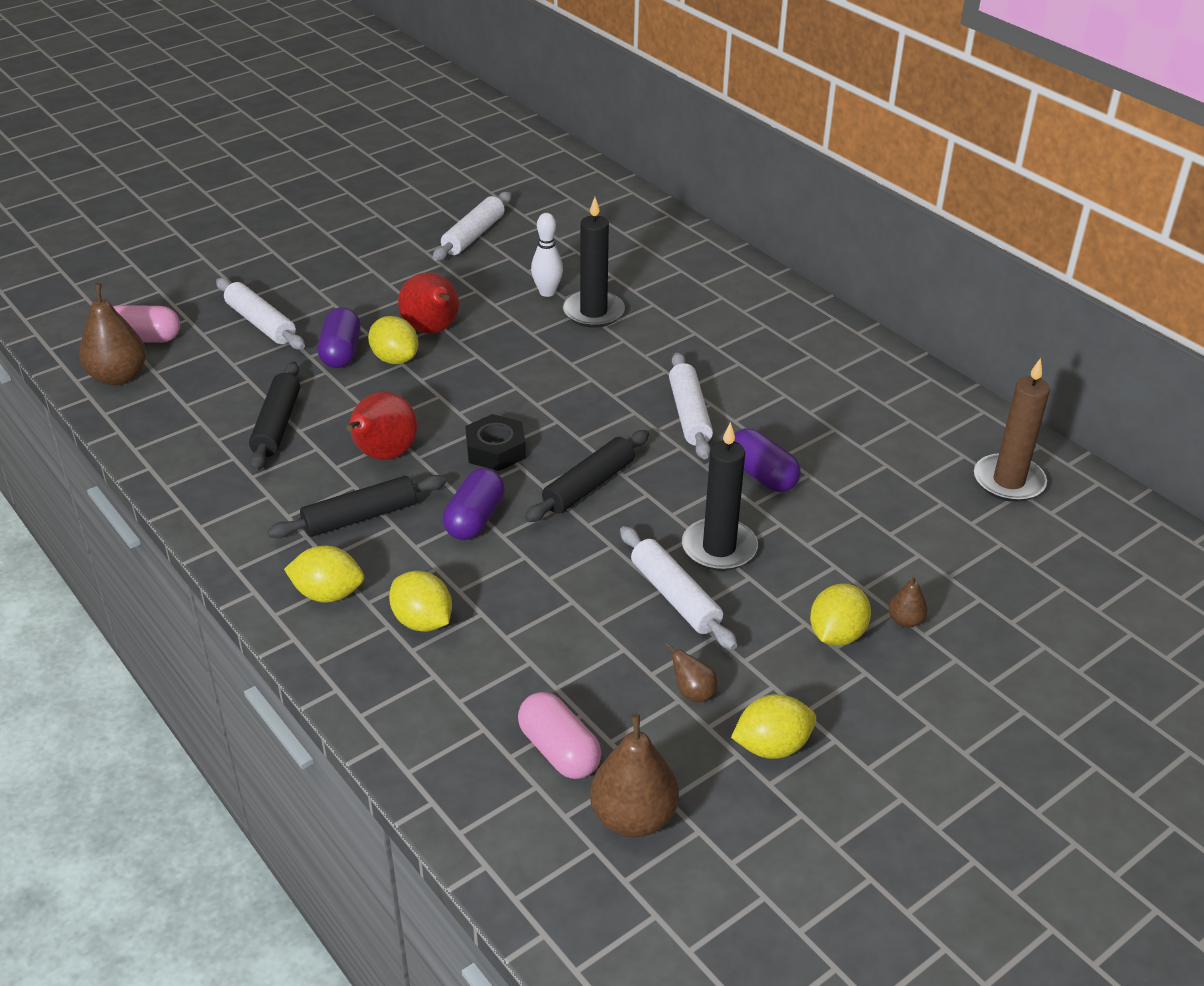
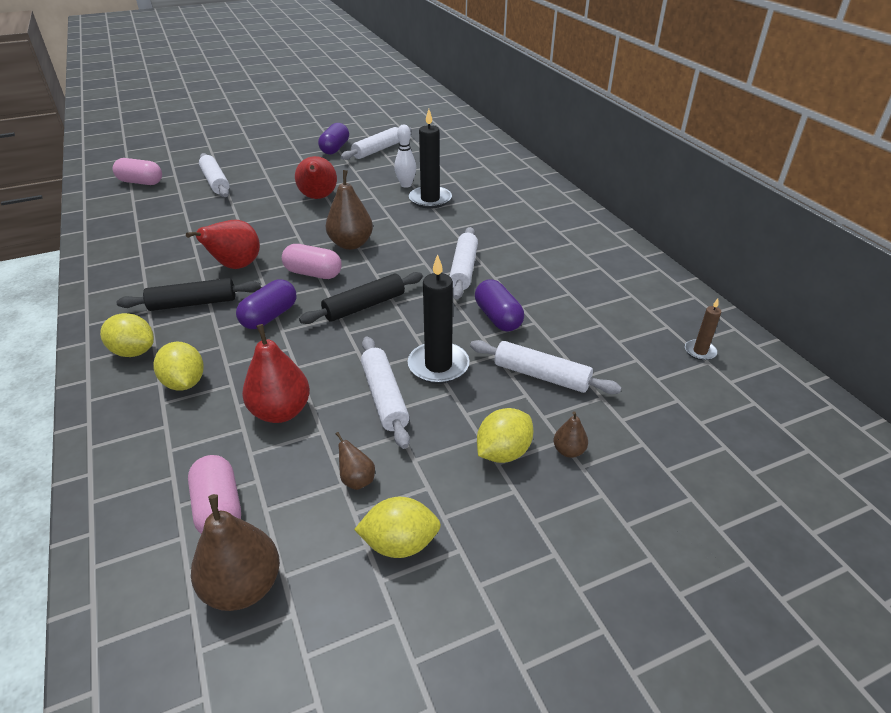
camera: 15 degrees right, 0 degrees up
brown pear [79,284,146,385] -> brown pear moved to [326,170,373,250]
black rolling pin [249,361,300,471] -> none
purple capsule [318,307,360,368] -> purple capsule moved to [318,123,349,155]
yellow lemon [368,316,418,364] -> none
black nut [465,414,526,471] -> pink capsule [282,244,342,279]
brown candle [974,358,1050,502] -> brown candle [685,299,721,360], size x0.52
none -> red pear [242,324,310,423]
none -> white rolling pin [470,340,622,394]

